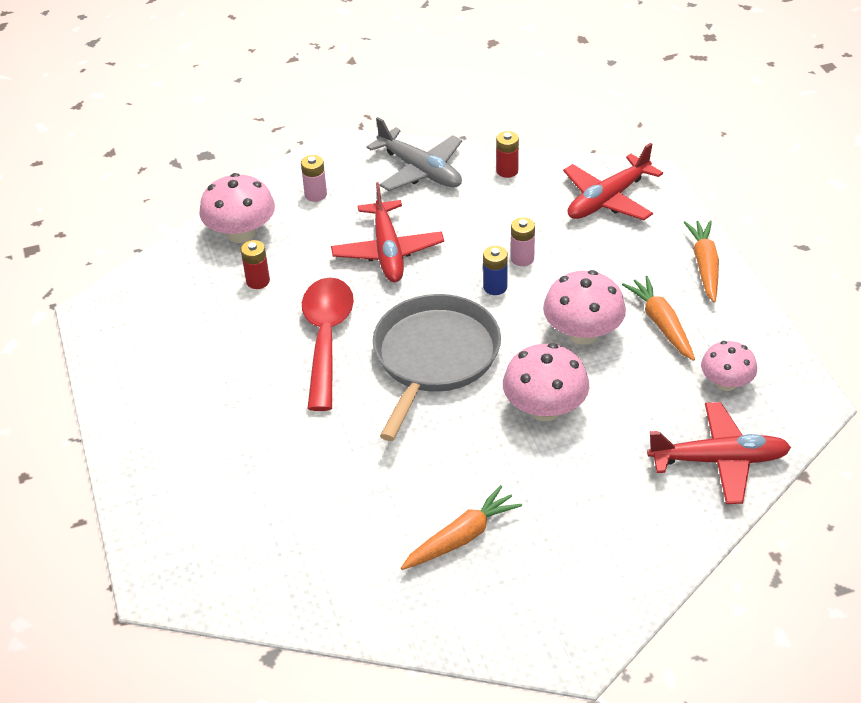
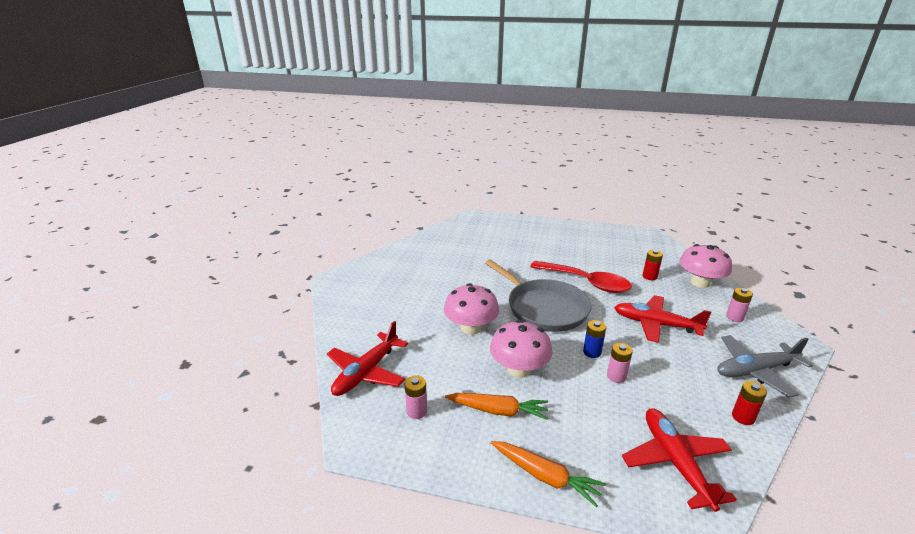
camera: 120 degrees right, 15 degrees down
orange carrot [401,485,522,570] -> none
pink mushroom [701,341,757,391] -> pink battery [405,375,427,419]

